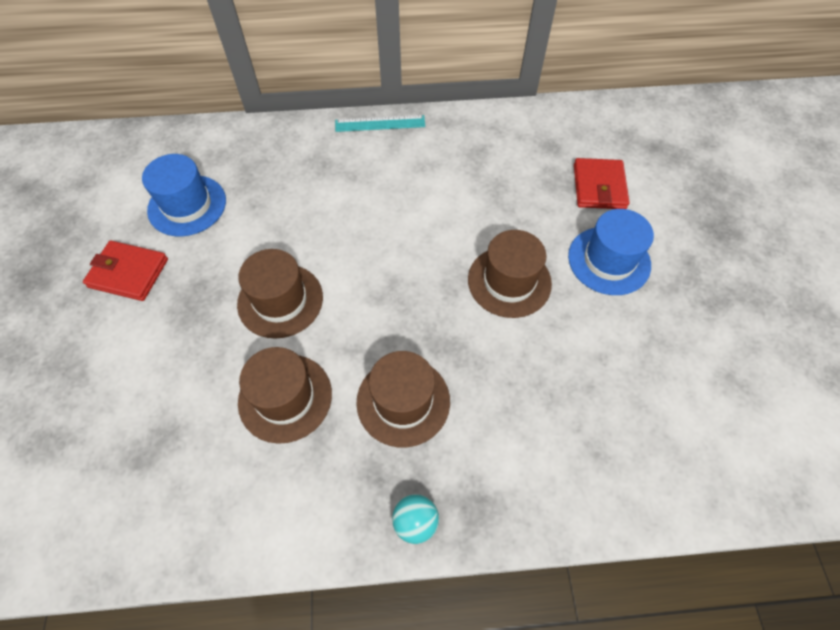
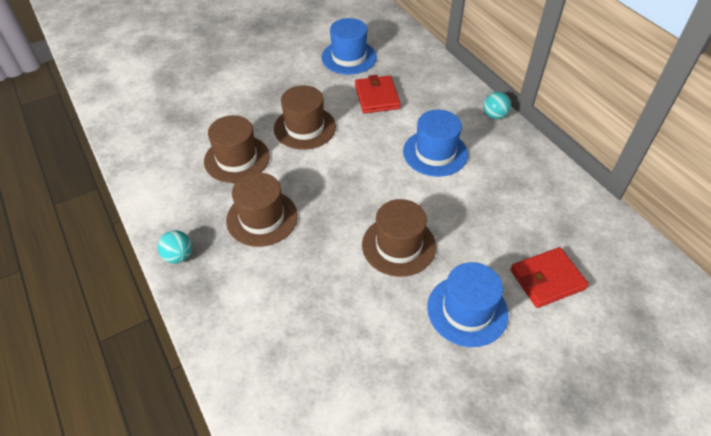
camera: 65 degrees right, 10 degrees down
red wallet [83,241,168,301] -> red wallet moved to [355,75,401,114]
turquoise ruler [335,115,425,132] -> turquoise ball [483,92,511,119]
none -> blue hat [403,110,468,177]

